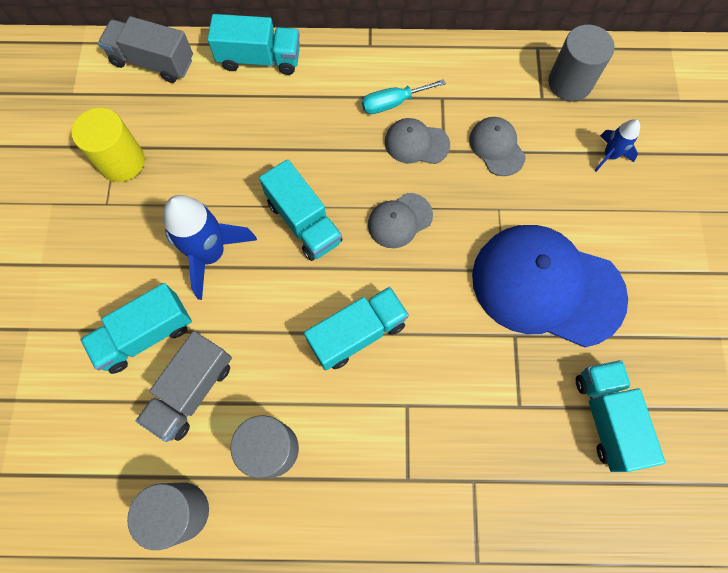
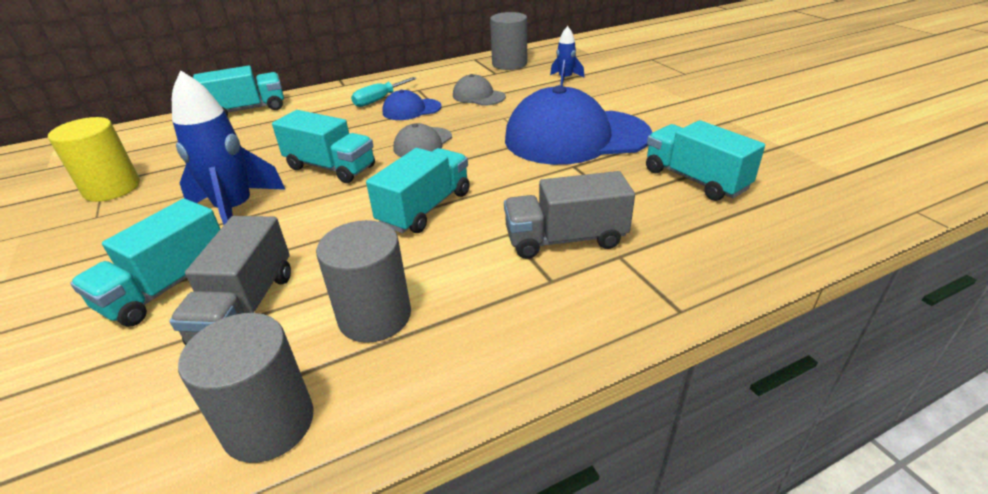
camera: 25 degrees left, 35 degrees down
grey truck [98,16,193,83] -> grey truck moved to [504,171,635,259]
grey cap [385,118,450,164] -> blue cap [383,90,442,120]

